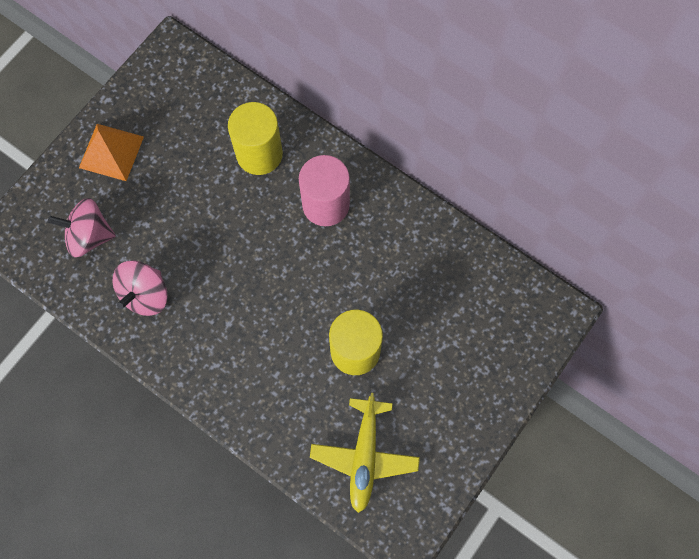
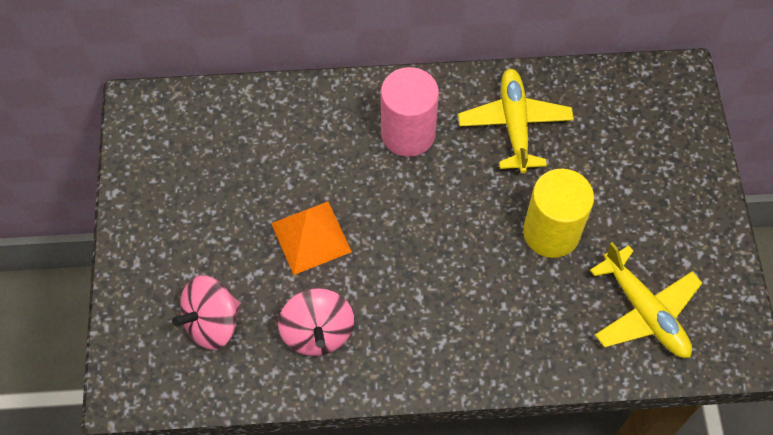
camera: 40 degrees left, 10 degrees down
orange pyramid [79,124,144,181] -> orange pyramid moved to [271,202,352,275]
yellow cylinder [228,102,283,175] -> none
none -> yellow plane [458,68,574,173]

